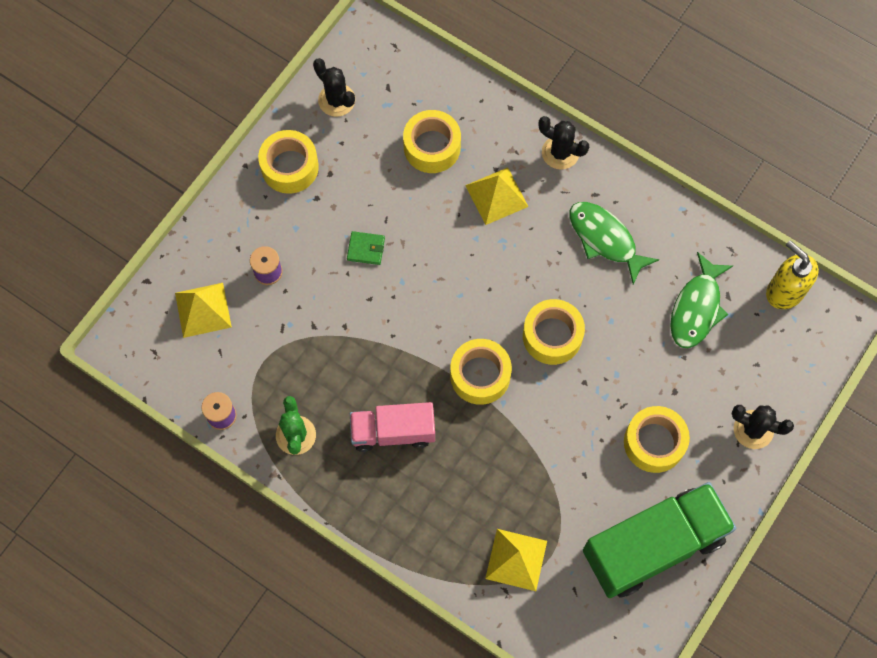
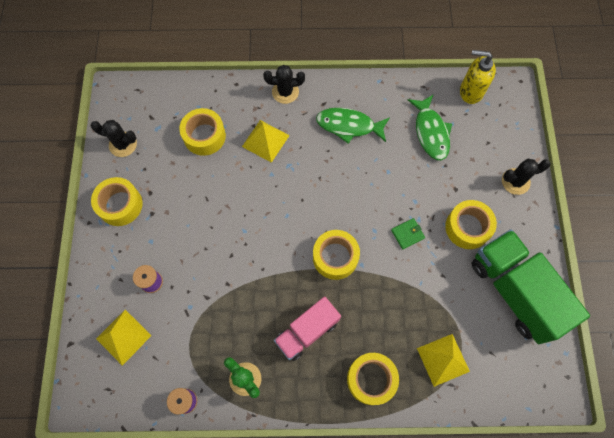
camera: 35 degrees left, 0 degrees up
green wallet [347,231,385,265] -> green wallet moved to [391,218,425,250]
yellow tape [523,299,585,365] -> yellow tape moved to [347,353,399,405]
green truck [583,482,736,598] -> green truck turned 60 degrees counterclockwise [471,229,590,344]

